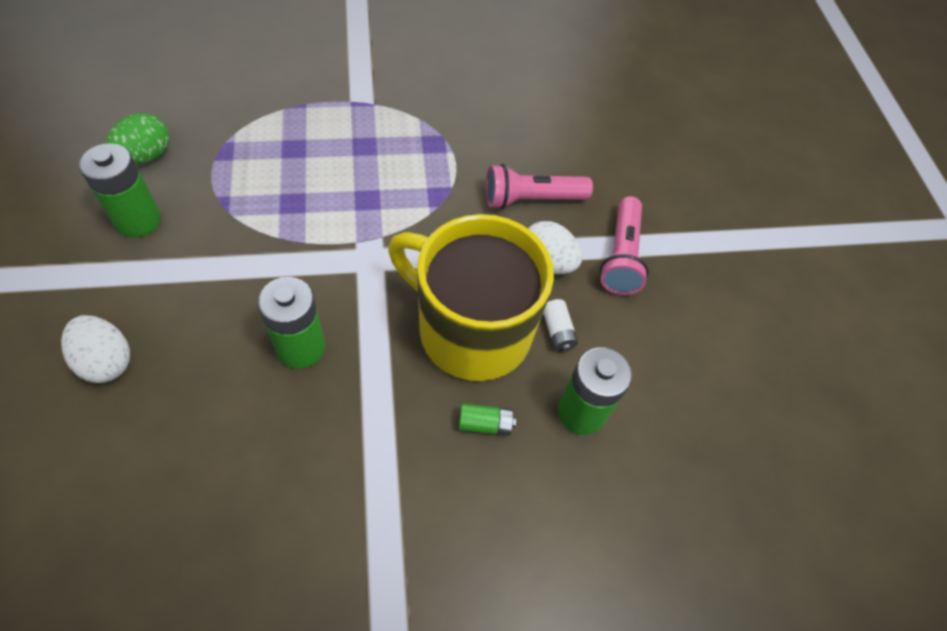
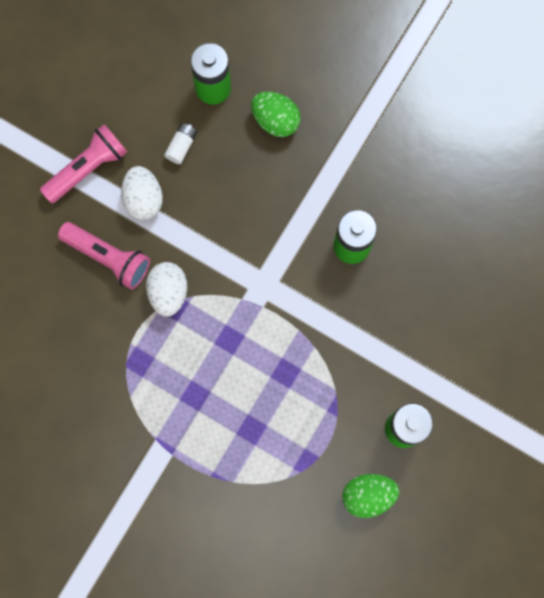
camera: 135 degrees left, 20 degrees up
white egg [61,315,130,383] -> white egg moved to [146,262,187,317]
yellow mug [388,214,554,381] -> none
green battery [459,403,516,435] -> green egg [251,92,301,137]

